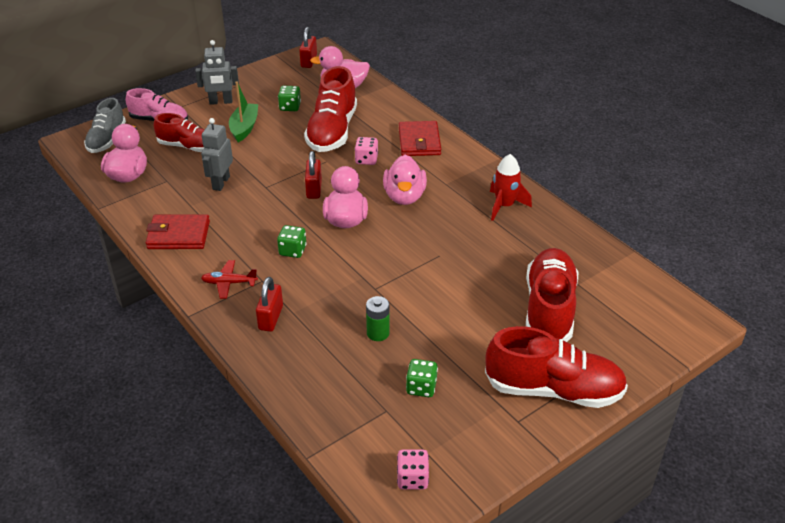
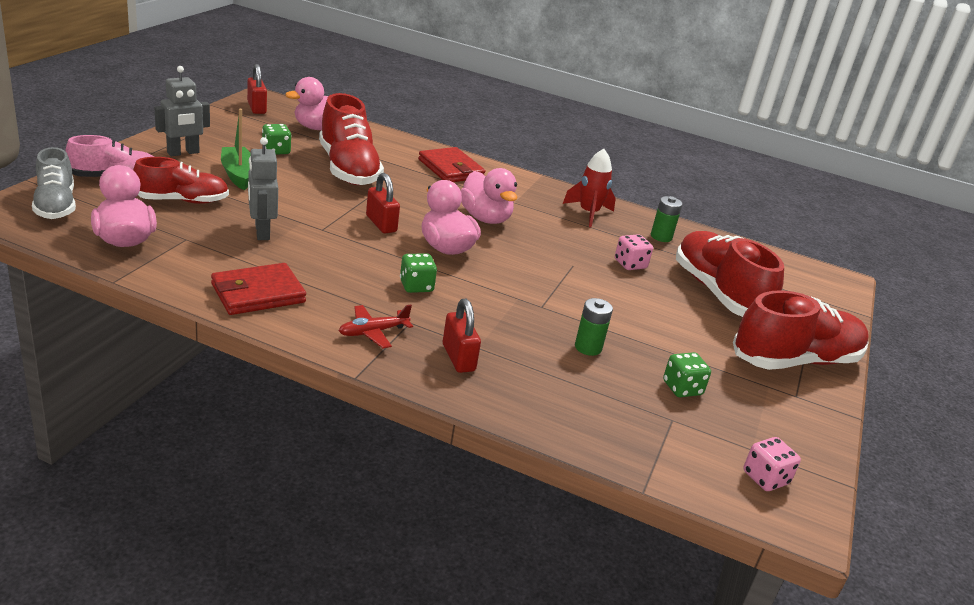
camera: 35 degrees left, 10 degrees down
pink dice [355,137,378,165] -> pink dice moved to [615,234,653,270]
none -> green battery [651,196,683,242]

